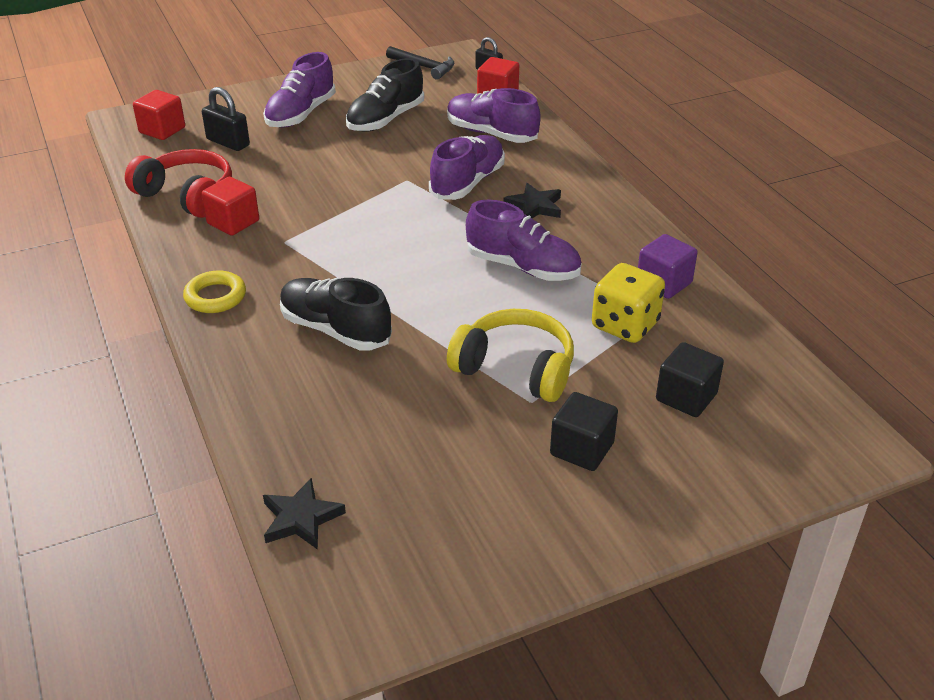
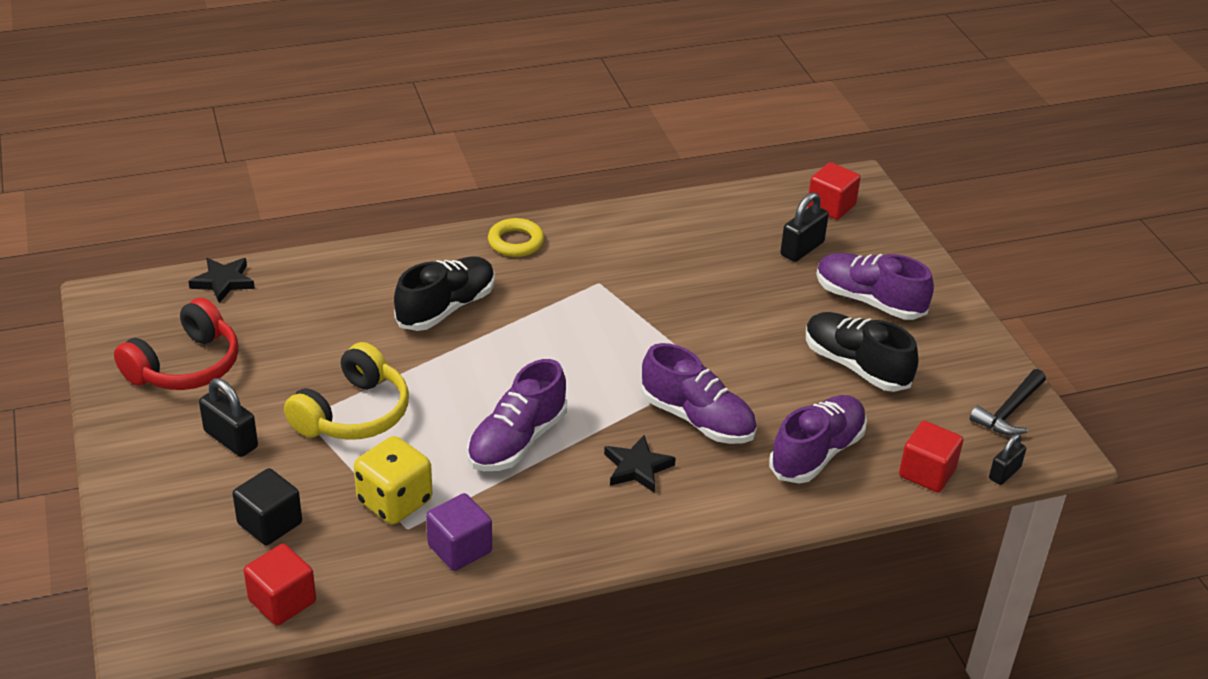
camera: 95 degrees right, 0 degrees up
red headphones [125,149,232,218] -> red headphones moved to [114,298,239,390]
red cube [201,177,259,235] -> red cube moved to [244,544,316,626]
black cube [550,392,618,471] -> black padlock [199,378,258,457]

